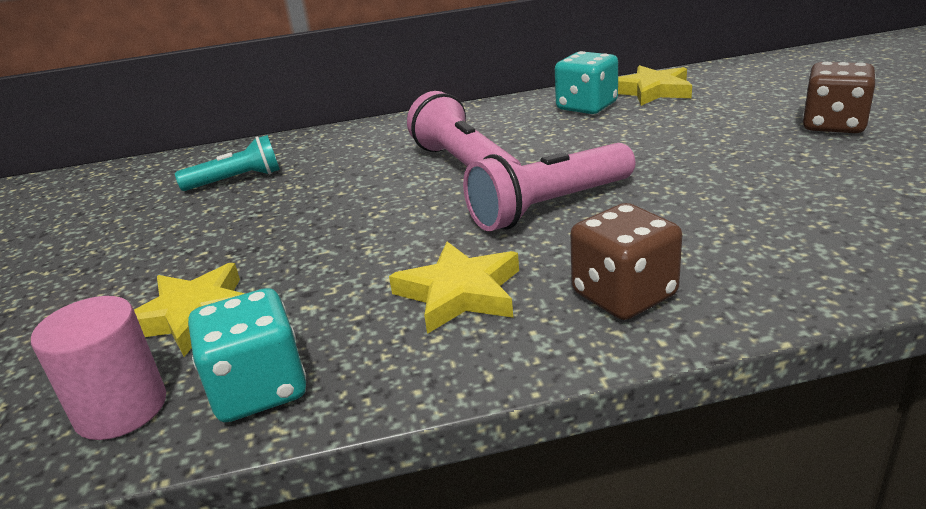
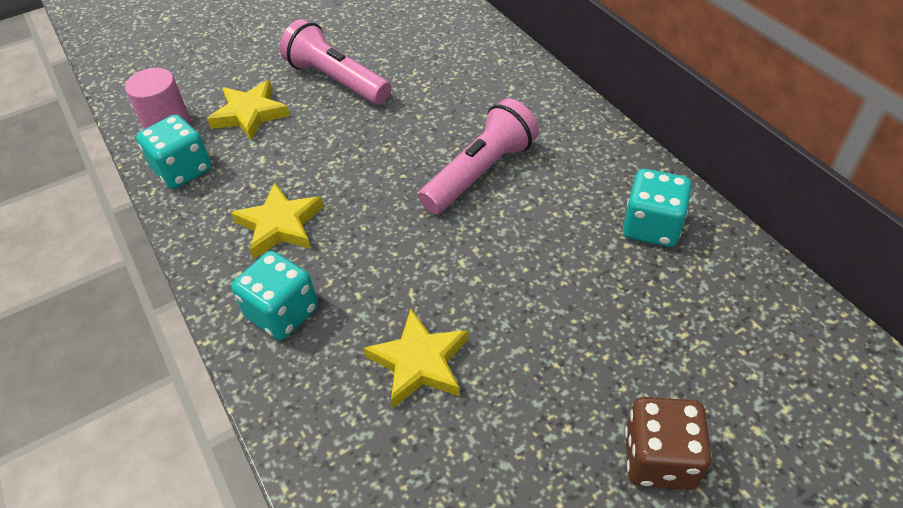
camera: 70 degrees right, 20 degrees up
turquoise flashlight [175,135,280,191] -> none
pink flashlight [463,143,635,231] -> pink flashlight moved to [280,19,392,105]
brown dice [570,203,682,320] -> turquoise dice [231,251,318,340]
yellow star [618,65,692,106] -> yellow star moved to [363,309,468,408]

